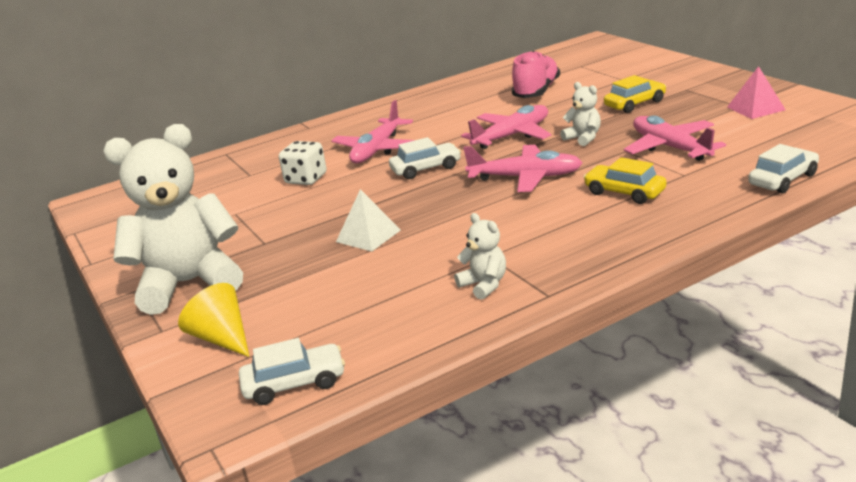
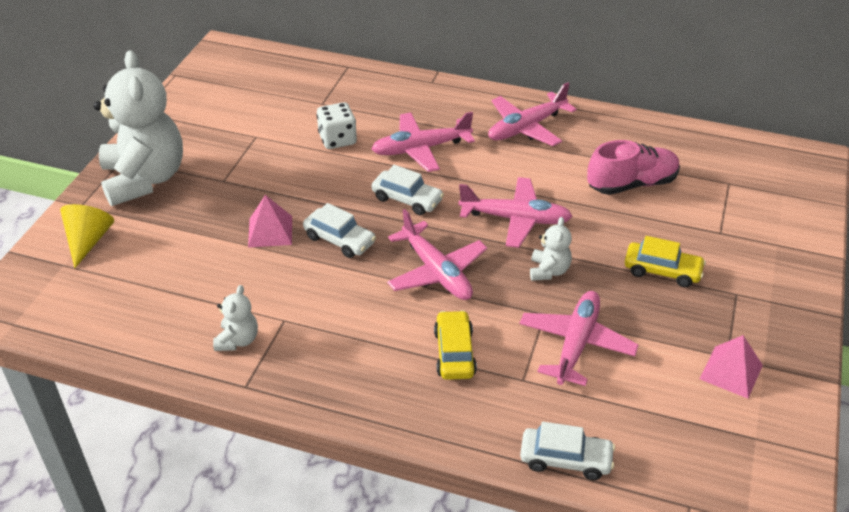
camera: 45 degrees right, 15 degrees up
white teddy bear [104,124,243,315] -> white teddy bear turned 45 degrees clockwise [94,50,183,206]
white car [239,338,345,405] -> white car moved to [303,203,376,258]
white pyramid [336,189,401,252] -> pink pyramid [248,195,292,248]
none -> pink plane [488,83,577,146]

